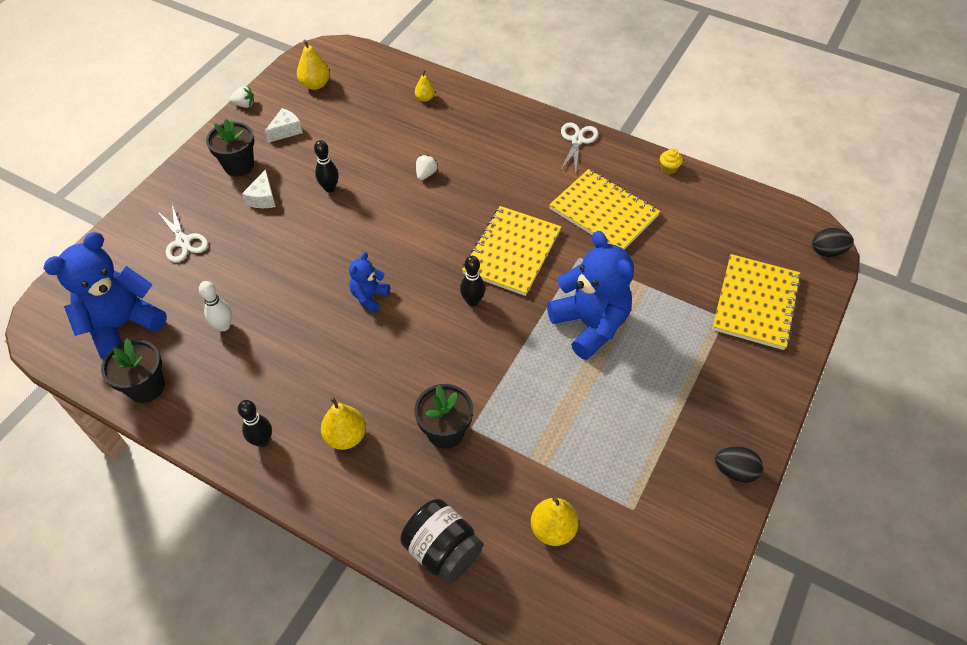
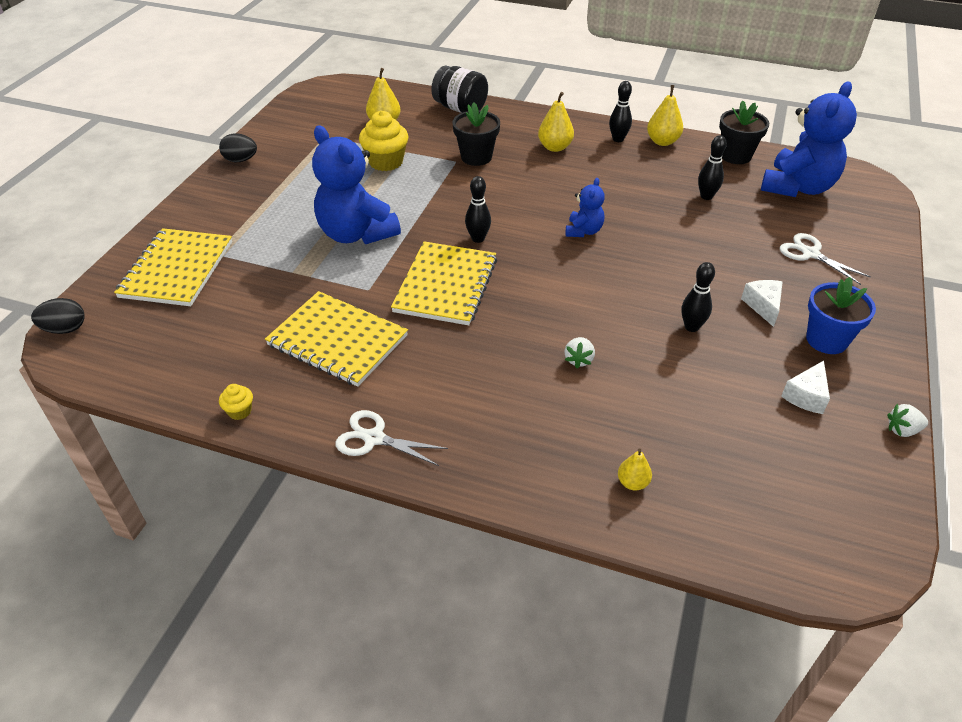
camera: 170 degrees right, 10 degrees down
white bowling pin [199,281,232,331] -> black bowling pin [698,135,727,200]
black flower pot [206,119,254,176] -> blue flower pot [806,277,876,354]
yellow pear [297,40,330,90] -> yellow pear moved to [647,85,683,146]
white scissors [561,122,599,174] -> white scissors turned 105 degrees clockwise [336,410,448,466]
none -> yellow cupcake [359,111,408,171]

